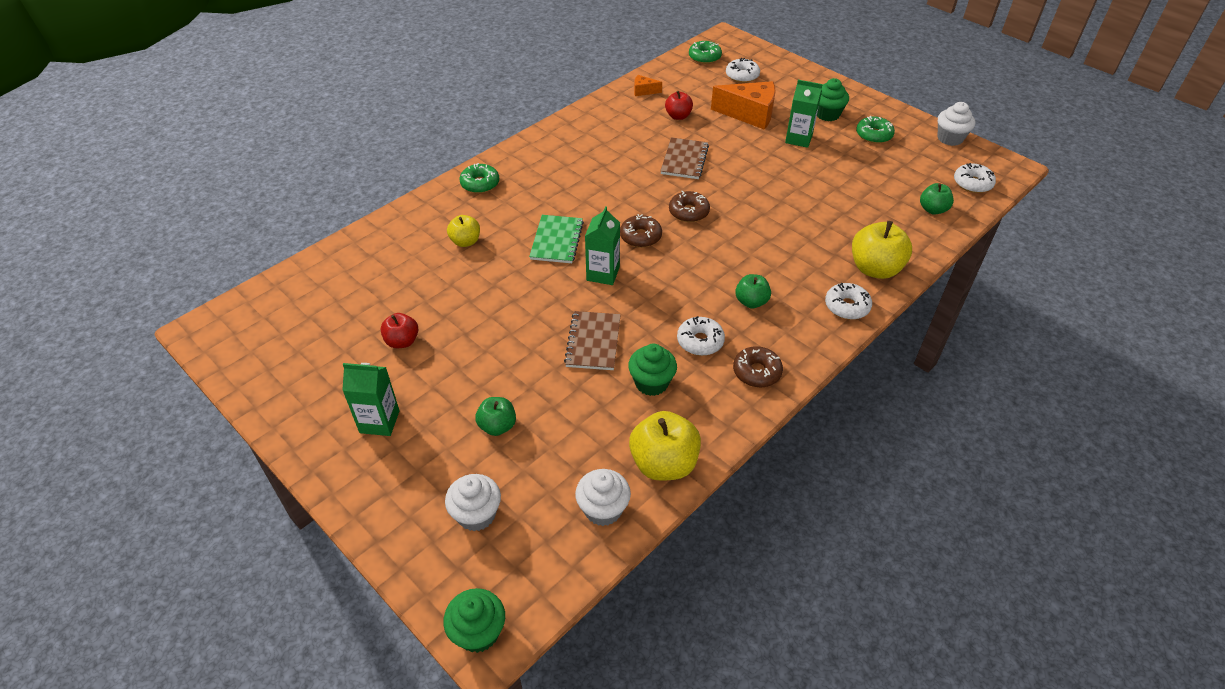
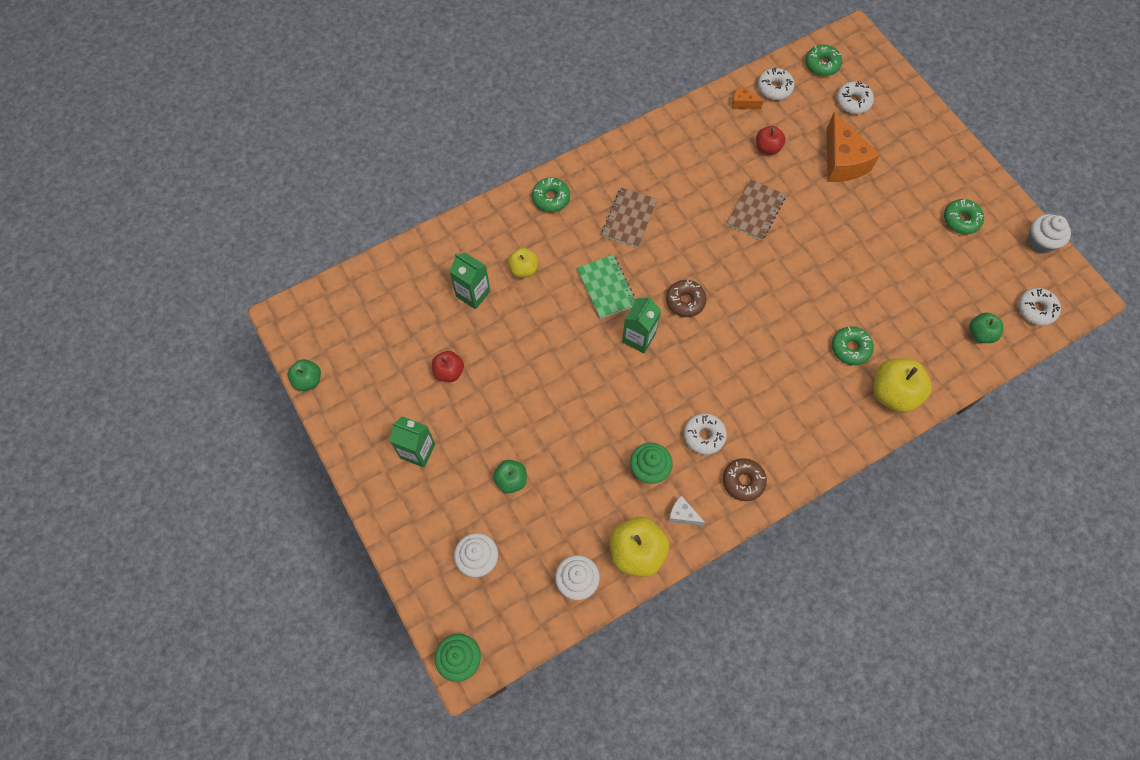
camera: 15 degrees right, 20 degrees up
green notebook [529,215,584,263] -> green notebook turned 45 degrees counterclockwise [577,255,636,319]
brown notebook [564,311,621,370] -> brown notebook moved to [602,187,657,248]
brown donut [669,191,710,222] -> none
orange cheese [711,81,776,130] -> orange cheese turned 45 degrees clockwise [827,112,880,182]
green apple [735,274,771,308] -> green apple moved to [287,359,321,391]
green carton [785,80,823,148] -> green carton moved to [449,253,490,309]
green cupcake [817,78,849,121] -> none
white donut [825,283,872,319] -> white donut moved to [758,68,795,100]
none -> white cheese [668,496,705,526]
none -> green donut [832,326,874,365]

